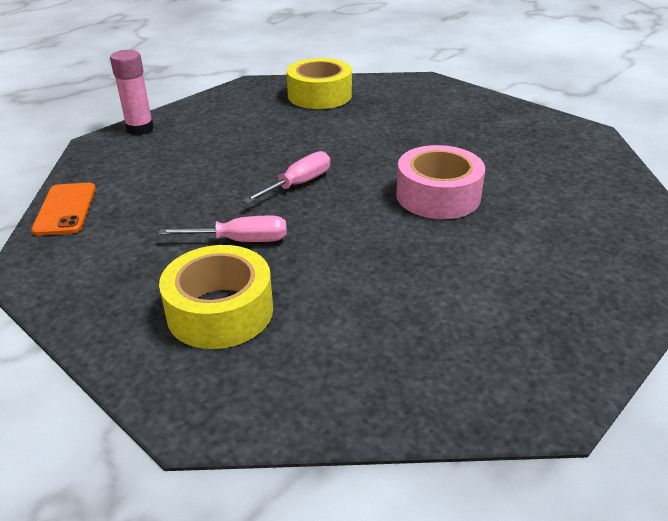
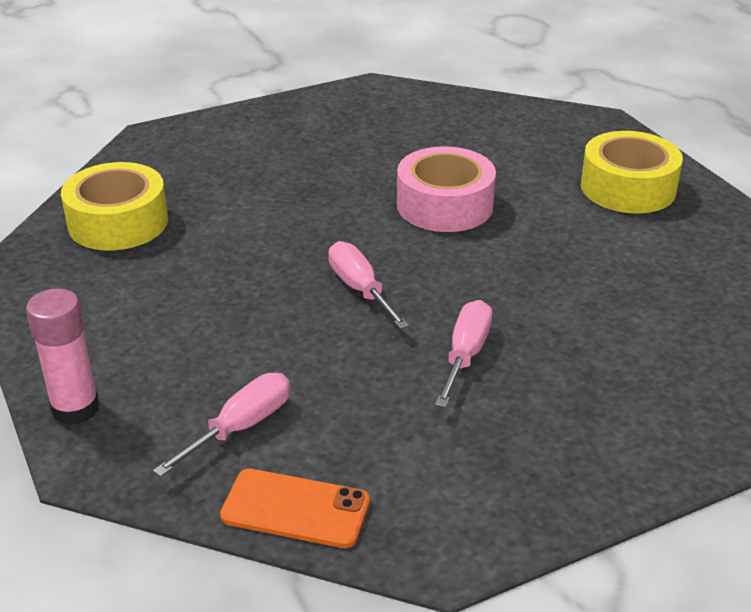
camera: 70 degrees left, 0 degrees up
yellow tape [159,245,273,349] -> yellow tape moved to [581,131,683,213]
none -> pink screwdriver [153,373,290,477]

